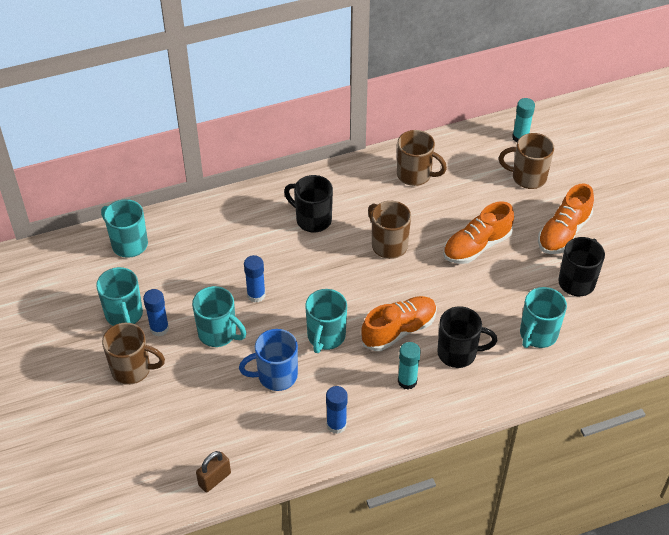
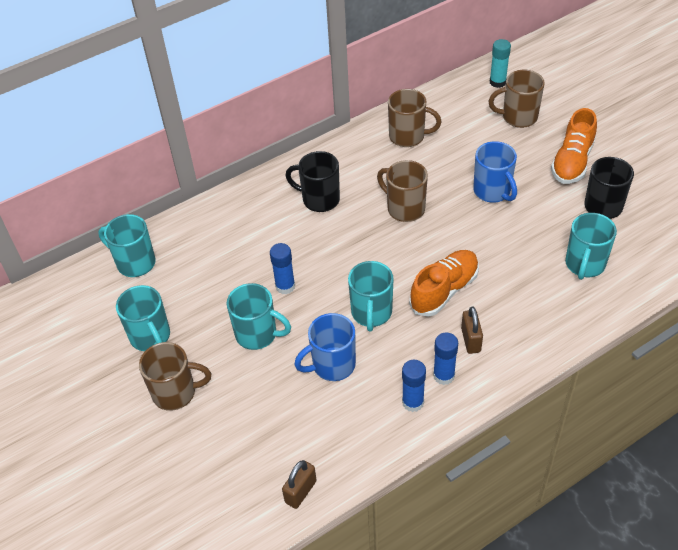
camera: 10 degrees left, 0 degrees up
blue glue stick [143,289,169,336] -> blue glue stick moved to [433,333,458,385]
turquoise glue stick [398,342,421,390] -> brown padlock [461,307,483,354]
black mug [437,306,497,368] -> none
orange shoe [443,201,514,264] -> blue mug [473,141,517,203]

